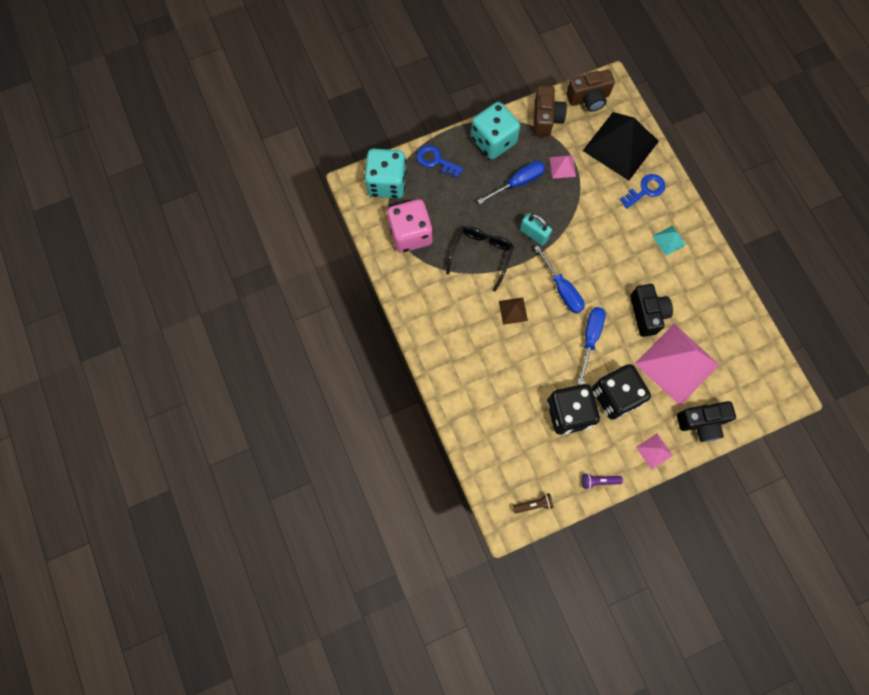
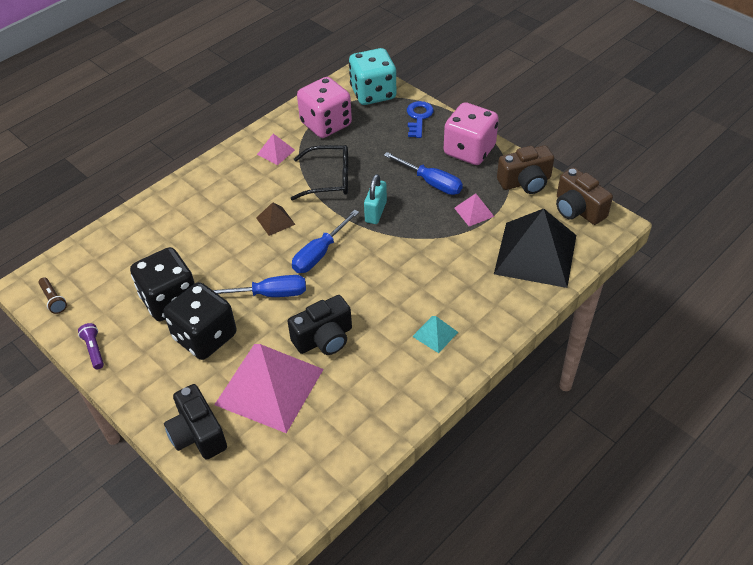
camera: 70 degrees right, 25 degrees down
turquoise dice [471,102,520,159] -> pink dice [444,102,499,165]
blue key [620,174,665,209] -> none
pink pyramid [636,434,673,470] -> pink pyramid moved to [257,134,295,165]

